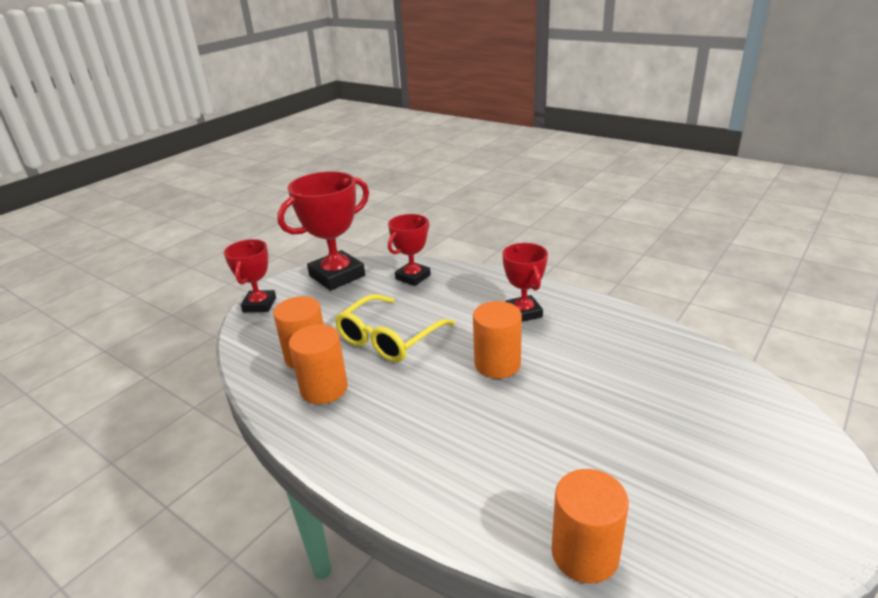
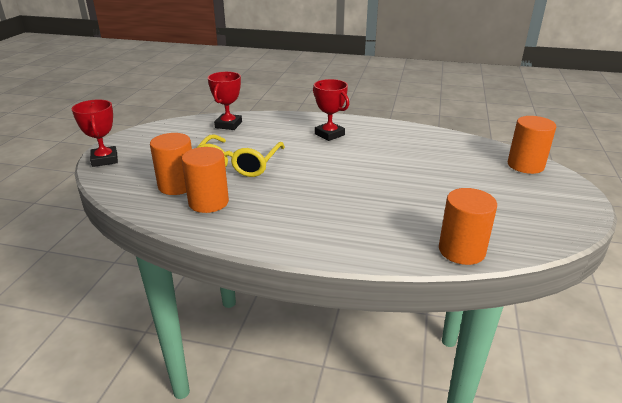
camera: 25 degrees left, 0 degrees up
red trophy [277,171,369,291] -> none
orange cylinder [473,301,522,378] -> orange cylinder moved to [508,116,556,174]

